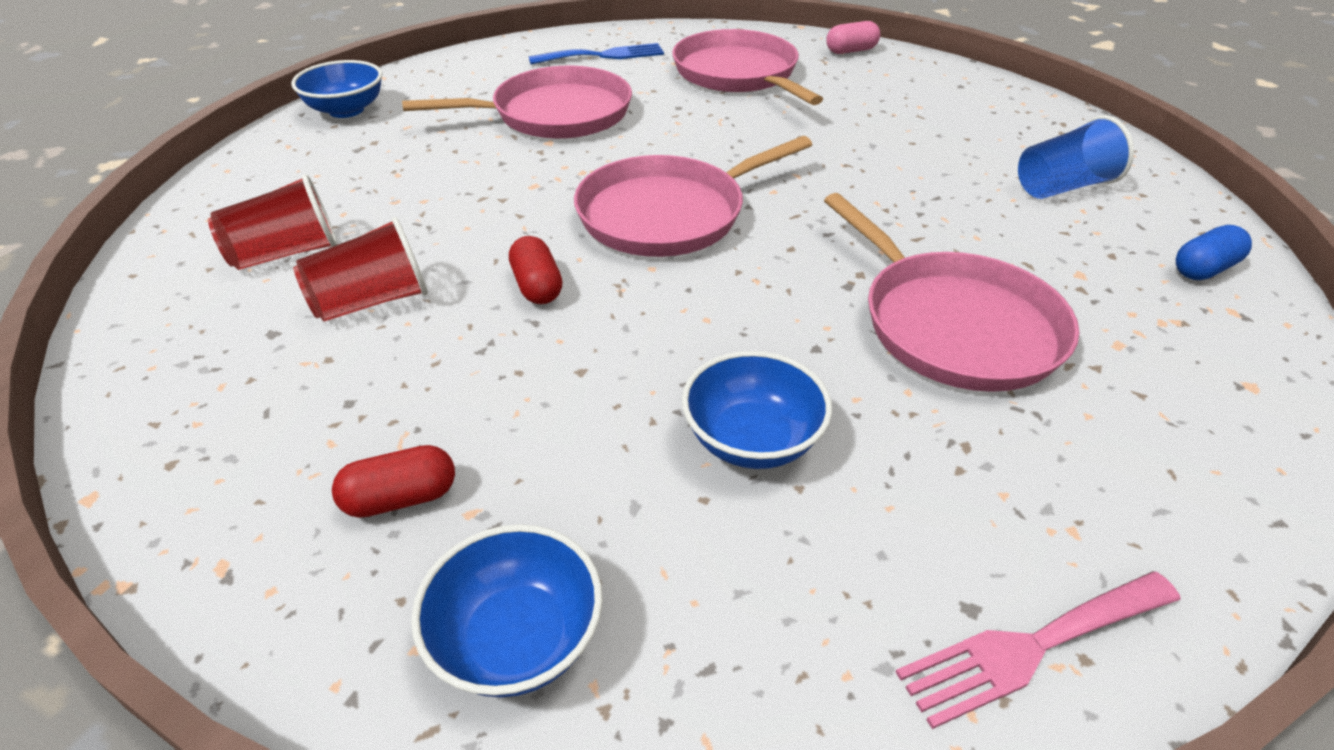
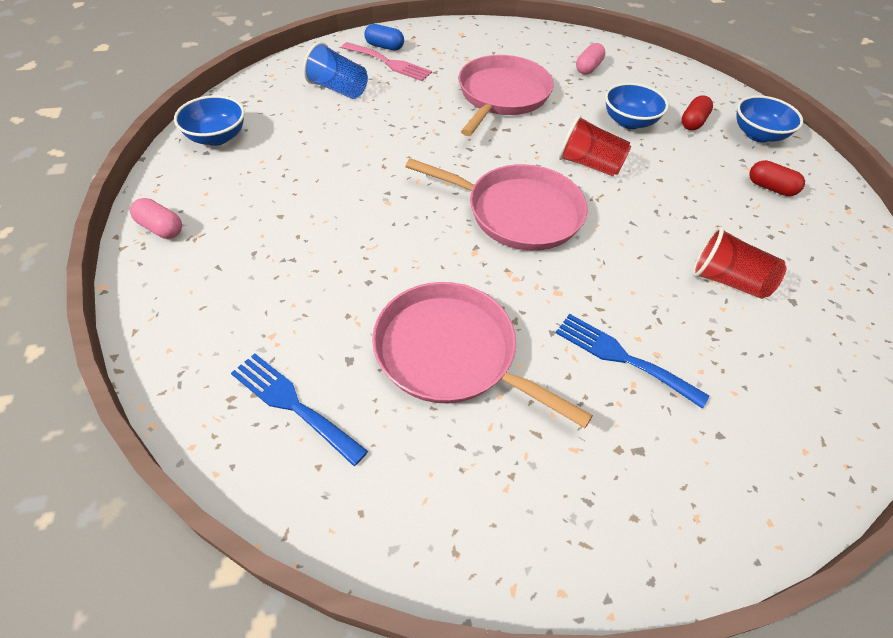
camera: 130 degrees left, 10 degrees up
red cup [208,174,338,270] -> red cup moved to [559,115,632,177]
blue bowl [291,60,382,118] -> blue bowl moved to [174,95,245,146]
red capsule [509,236,562,304] -> red capsule moved to [681,95,713,130]
pink pan [672,29,823,105] -> none
pink fork [895,571,1181,729] -> pink fork moved to [341,42,432,81]
none -> blue fork [556,314,709,409]
none -> pink capsule [576,43,605,75]

